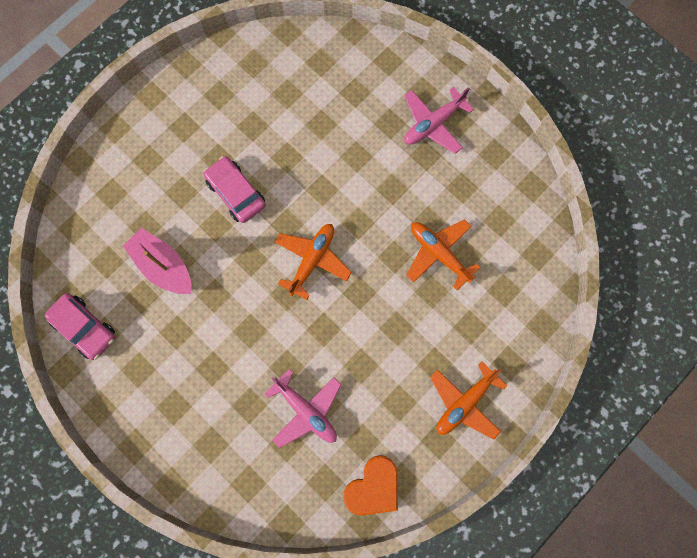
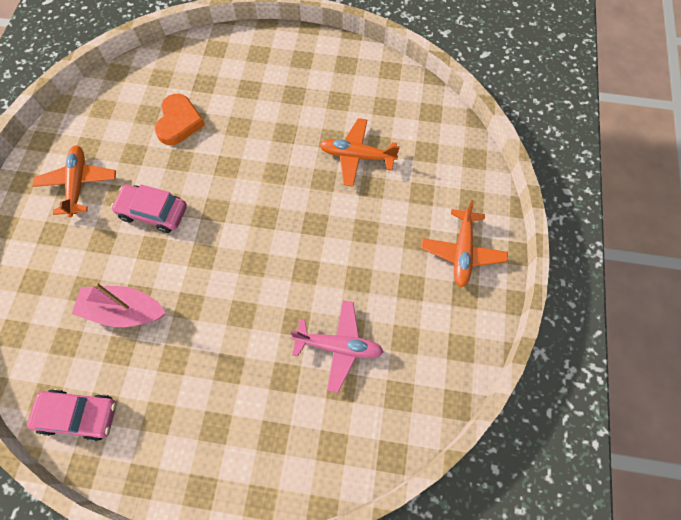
camera: 35 degrees left, 10 degrees down
orange plane [275,224,352,300] -> orange plane moved to [32,145,116,217]
orange heart [343,455,398,516] -> orange heart moved to [154,94,205,145]
pink plane [404,87,474,154] -> none

